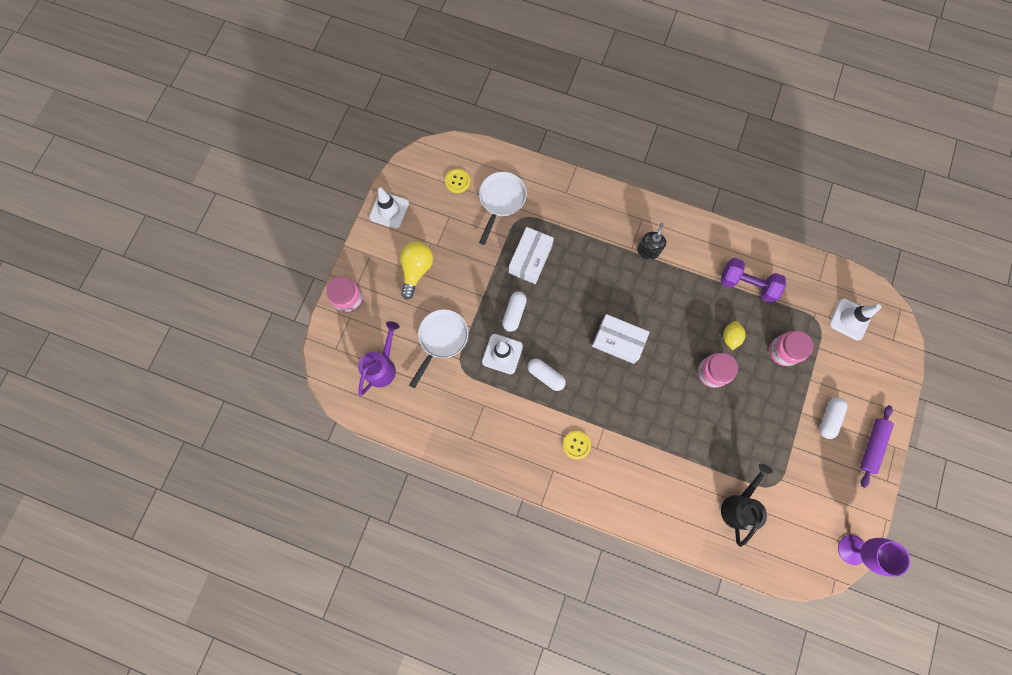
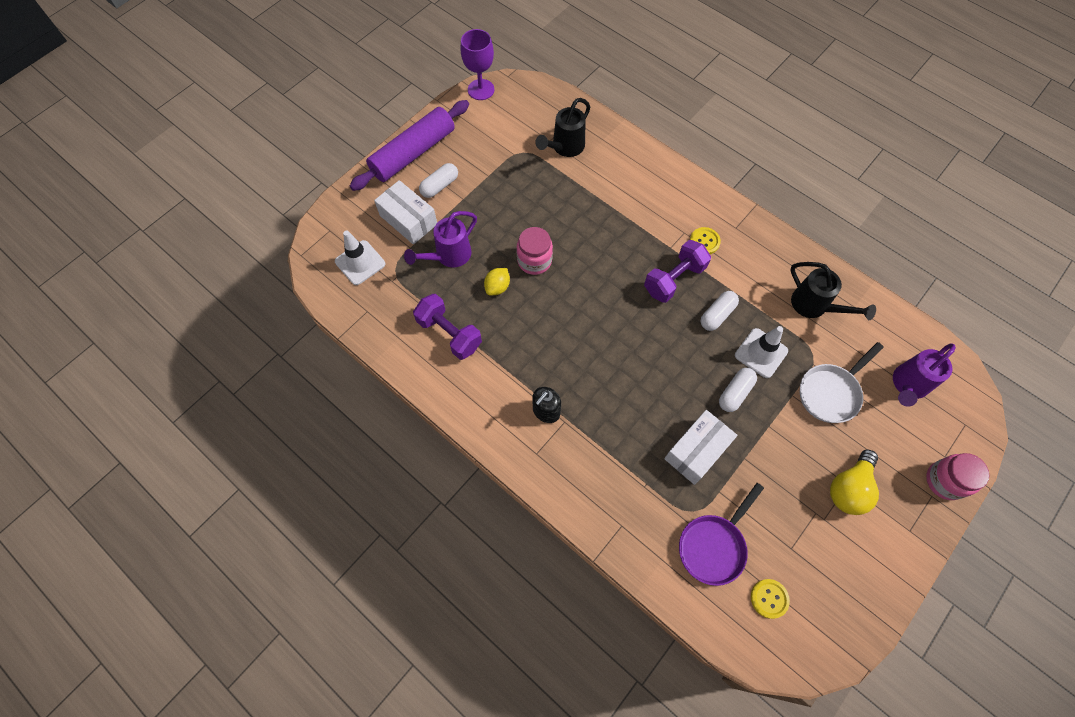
camera: 160 degrees left, 10 degrees down
white traffic cone [369,188,409,229] -> none
white pan [479,172,527,245] -> purple pan [679,483,764,586]
white capsule [528,358,566,391] -> white capsule turned 75 degrees clockwise [701,291,739,331]
white box [592,314,650,364] -> white box moved to [374,180,437,245]
pink jar [769,331,814,366] -> purple watering can [404,211,477,267]
purple rolling pin [860,405,894,488] -> purple rolling pin [350,100,469,191], size x1.69
none -> purple dumbbell [644,240,711,303]
none -> black watering can [790,262,876,320]

